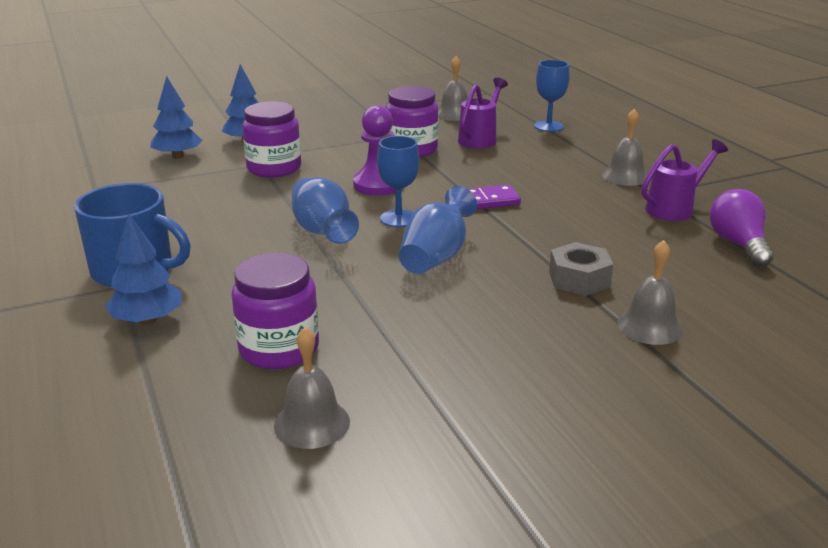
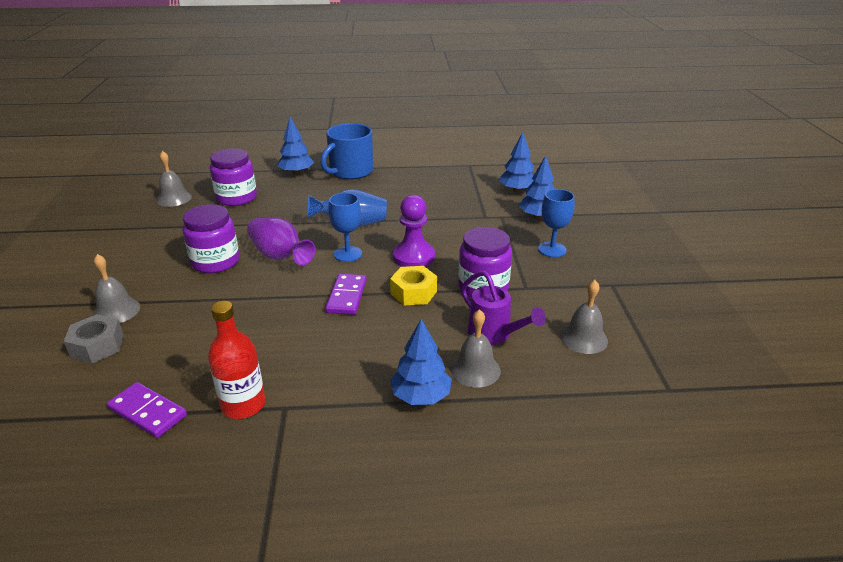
camera: 110 degrees right, 5 degrees up
purple jar [242,101,301,178] -> purple jar moved to [182,204,240,273]
blue vase [399,186,477,274] -> purple vase [247,218,315,265]
blue goblet [534,60,570,132] -> blue goblet moved to [538,189,574,257]
grey nut [549,242,613,296] -> grey nut moved to [64,314,124,363]
grey bell [602,109,647,186] -> grey bell moved to [451,309,501,388]
purple watering can [641,139,728,221] -> red bottle [208,301,265,419]
purple light bulb [710,189,774,267] -> purple domino [107,382,187,438]
none -> yellow nut [390,266,437,306]
none -> blue tree [390,319,452,405]

